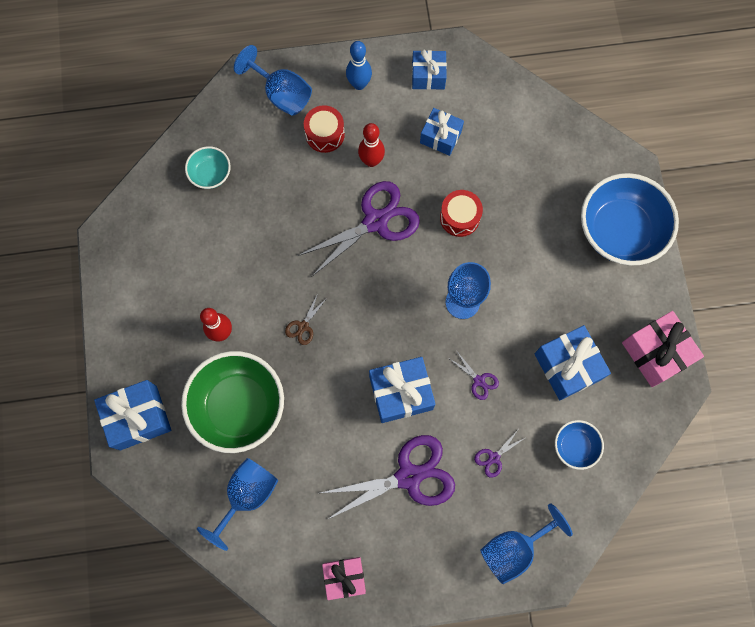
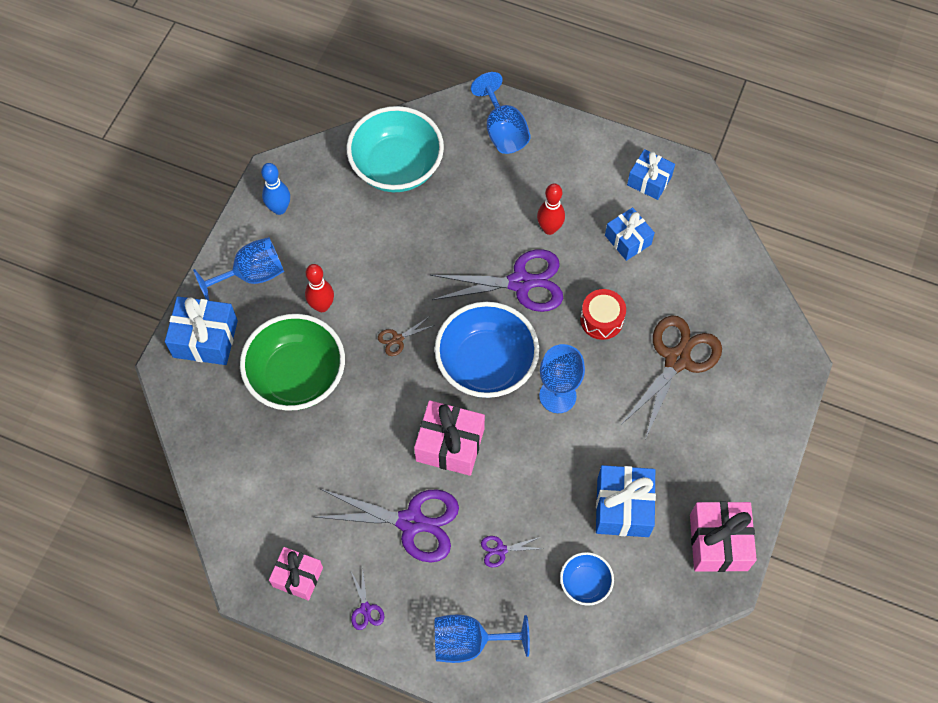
camera: 30 degrees right, 10 degrees down
turquoise bowl [185,146,231,189] -> turquoise bowl [347,106,444,192], size x2.06
blue goblet [197,458,278,551] -> blue goblet moved to [193,237,284,301]
red drum [304,105,345,153] -> none
blue bowling pin [346,41,372,90] -> blue bowling pin moved to [261,163,290,215]
blue gift [369,357,436,423] -> pink gift [414,400,485,476]
purple scissors [450,352,499,400] -> purple scissors moved to [351,568,384,630]
blue bowl [581,173,679,266] -> blue bowl moved to [434,302,539,398]
none -> brown scissors [620,315,722,439]

